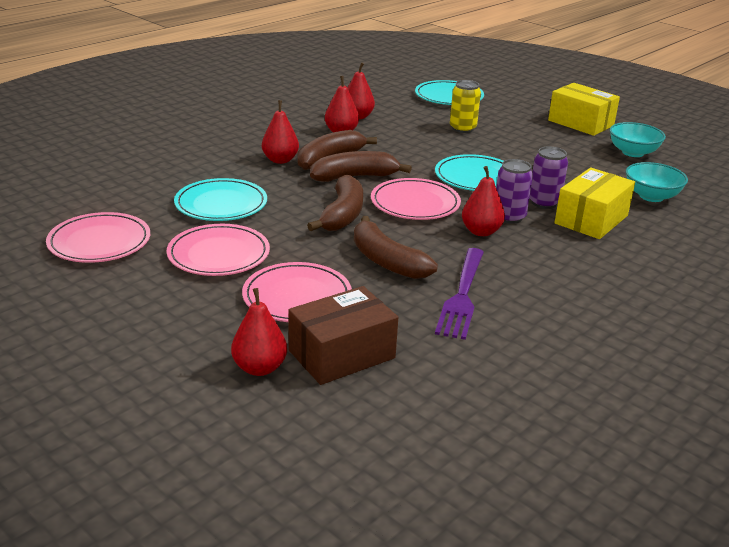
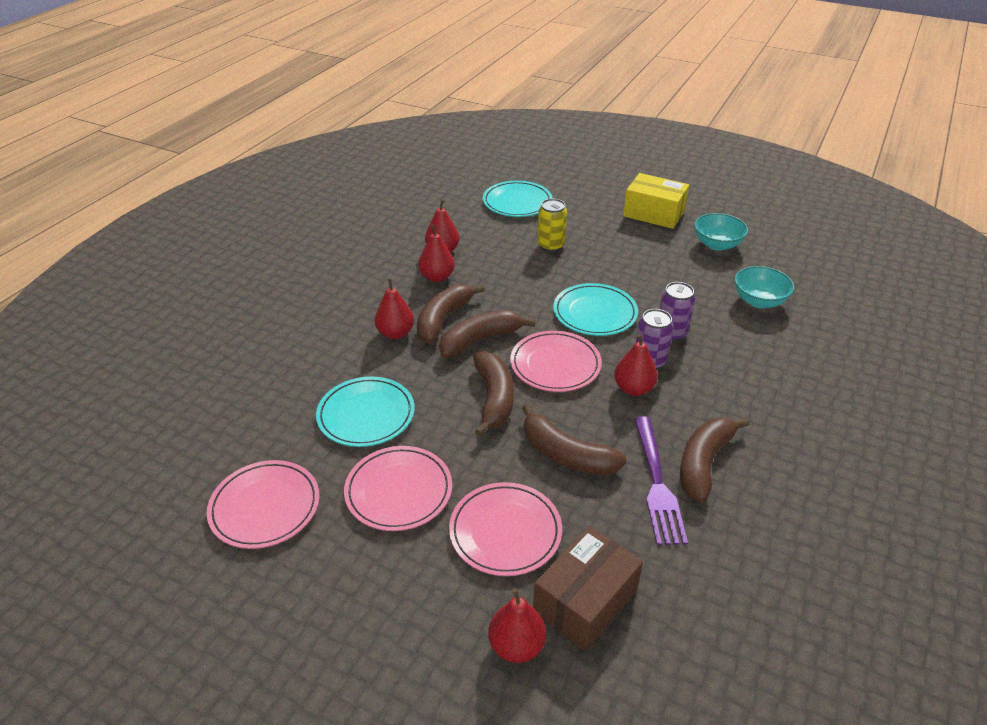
camera: 15 degrees left, 10 degrees up
yellow box [554,167,635,239] -> none
none -> brown banana [680,418,749,502]

